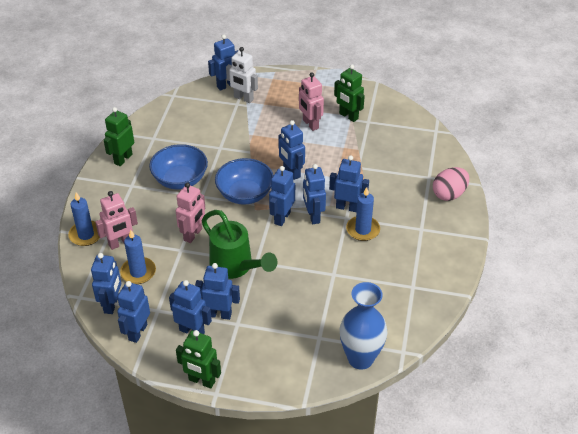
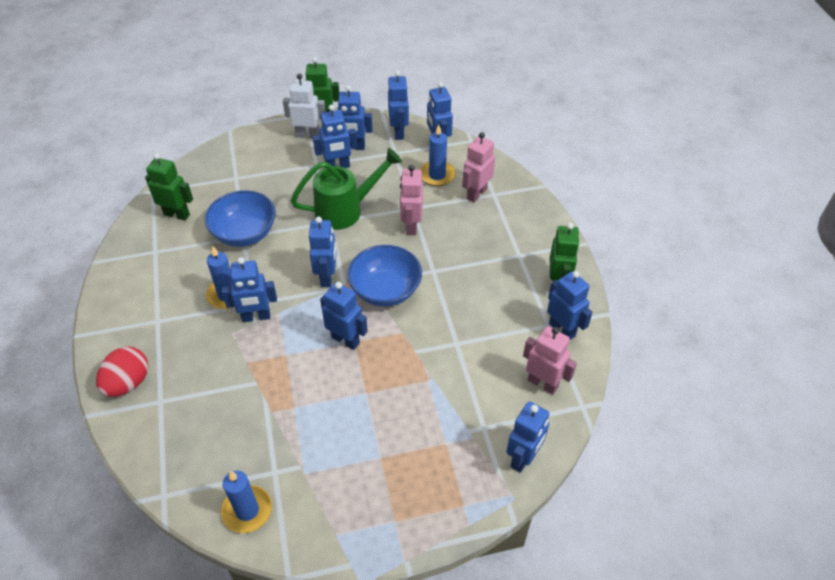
camera: 155 degrees right, 5 degrees up
blue candle [68,192,100,246] -> blue candle moved to [221,470,272,533]
blue bowl [149,144,208,189] -> blue bowl moved to [204,190,276,247]
green watering can [201,210,277,279] -> green watering can turned 135 degrees clockwise [291,148,402,230]
white robot [226,47,258,103] -> white robot moved to [283,74,326,139]
pink robot [299,72,324,131] -> pink robot moved to [523,326,577,395]
blue robot [303,164,326,224] -> blue robot moved to [547,271,593,340]
green robot [334,65,365,122] -> green robot moved to [145,153,193,221]
blue vase [340,282,387,370] -> none
pink egg [433,167,469,201] -> red egg [96,347,148,397]

